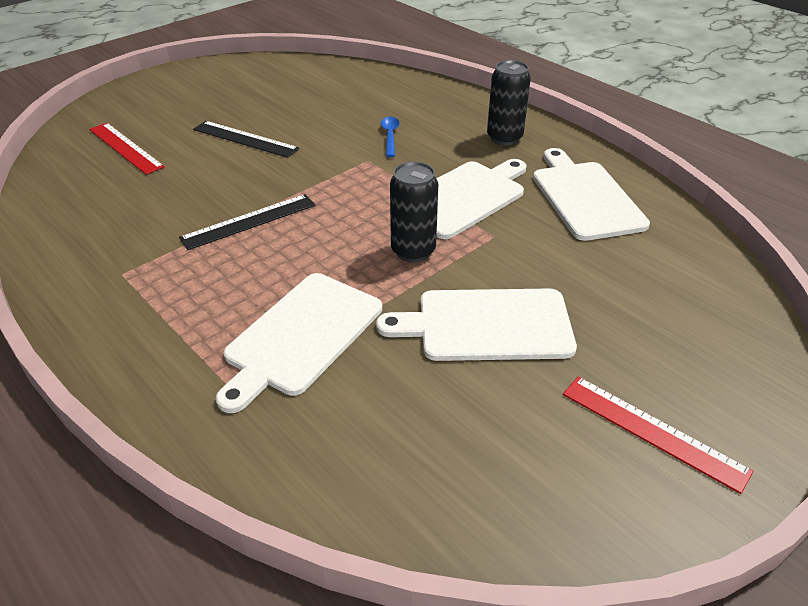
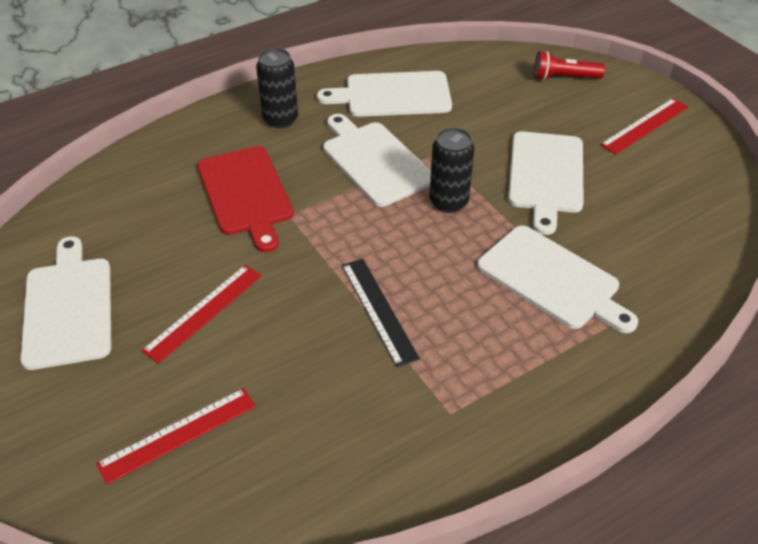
camera: 80 degrees left, 5 degrees up
black ruler [193,121,300,158] -> red ruler [141,265,262,364]
blue spoon [381,117,400,157] -> red cutting board [197,146,294,253]
none -> white cutting board [20,236,111,370]
none -> red flashlight [534,51,605,80]

